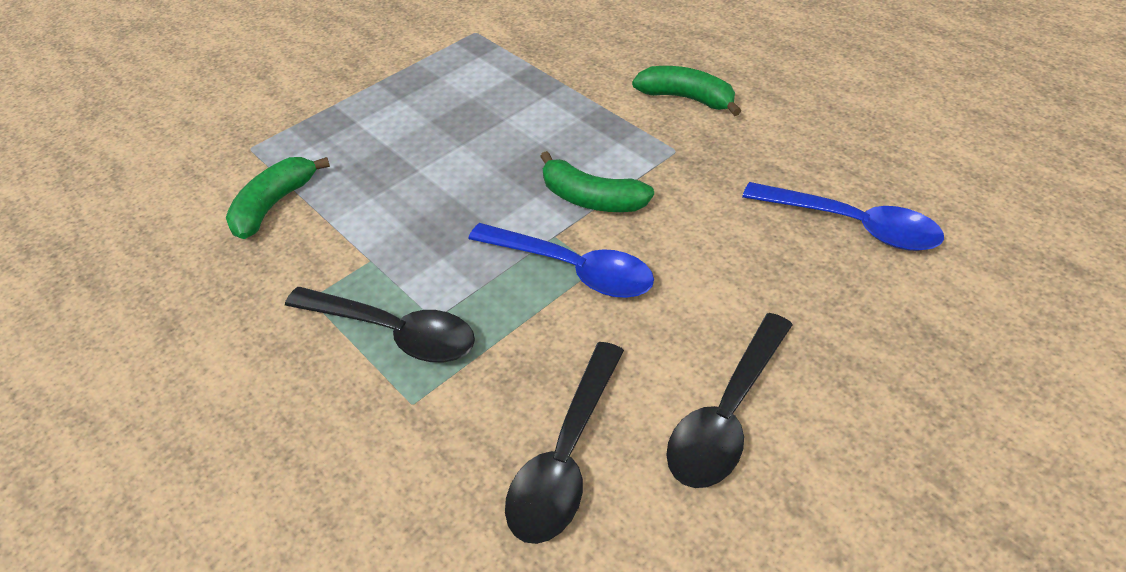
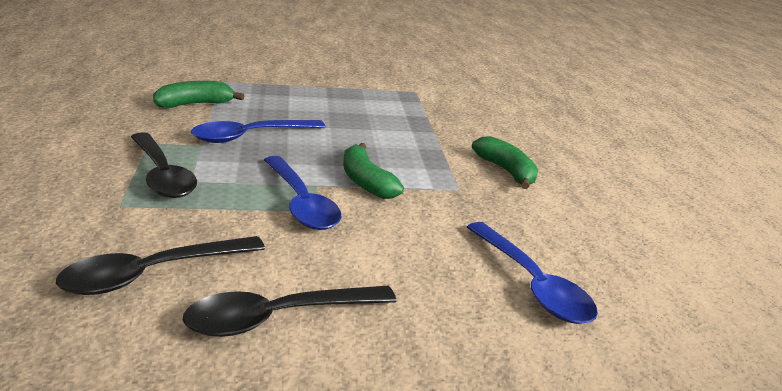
camera: 30 degrees right, 20 degrees down
none -> blue spoon [191,120,326,143]

